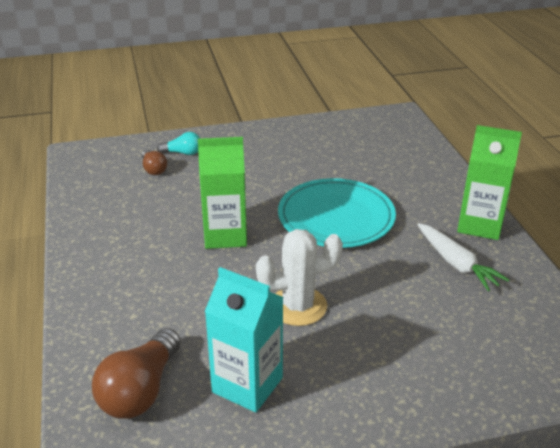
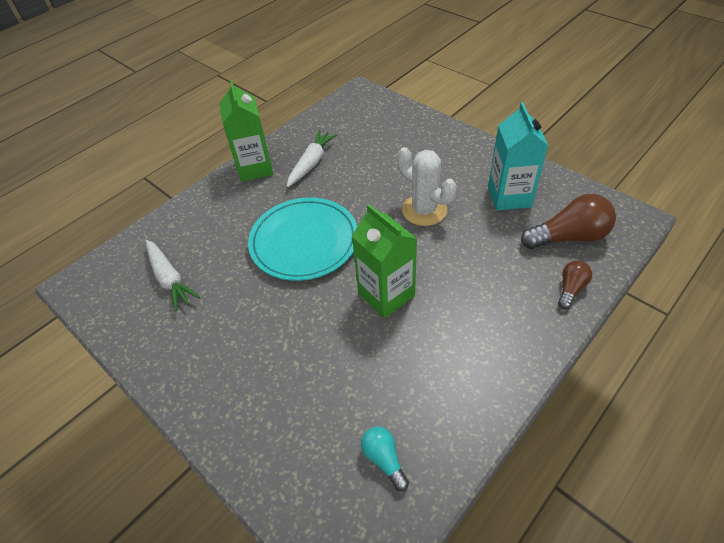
camera: 120 degrees left, 15 degrees up
brown light bulb [142,149,167,175] -> brown light bulb moved to [558,261,592,309]
turquoise light bulb [157,132,200,155] -> turquoise light bulb moved to [361,426,409,491]
none -> white carrot [146,240,200,311]

